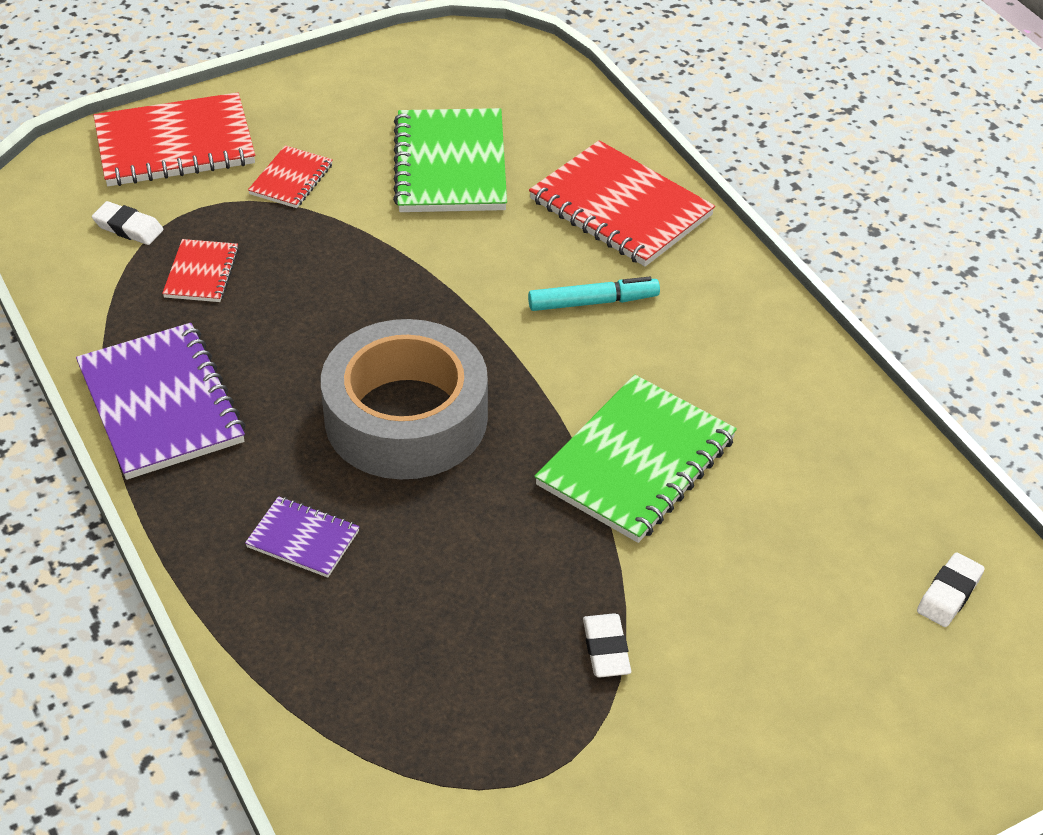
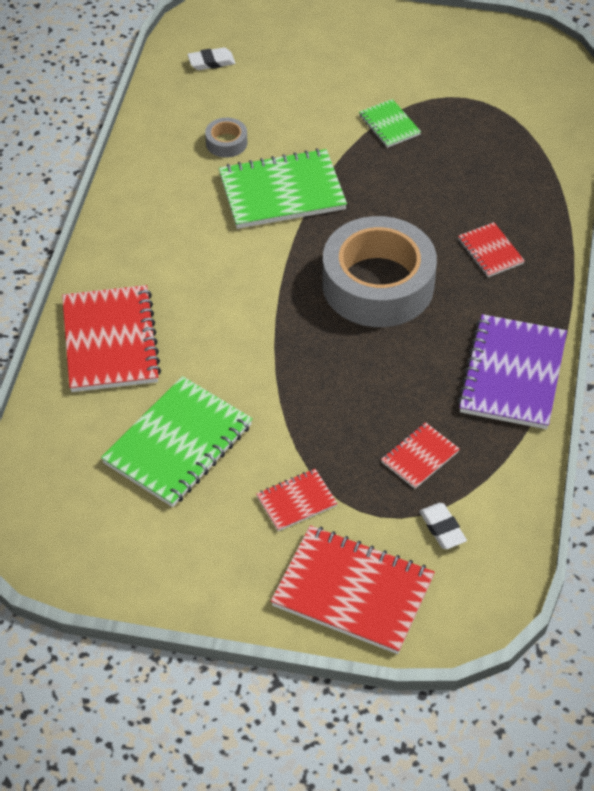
camera: 140 degrees left, 5 degrees up
purple notebook [245,496,360,578] -> red notebook [458,222,525,277]
turquoise marker [528,277,660,311] -> none
white eraser [583,613,631,678] -> green notebook [359,99,421,148]
none -> grey tape [205,118,247,158]

